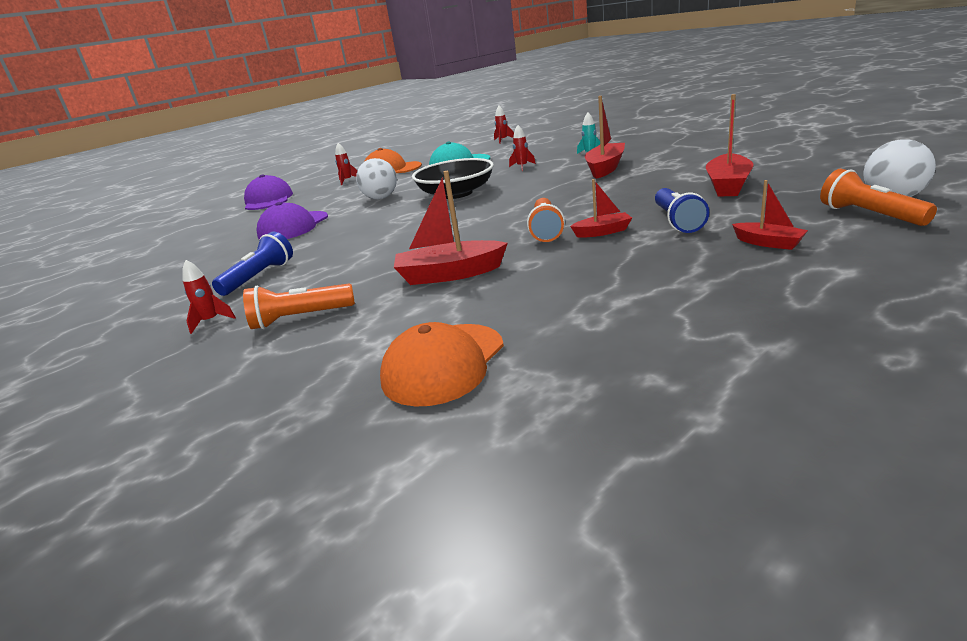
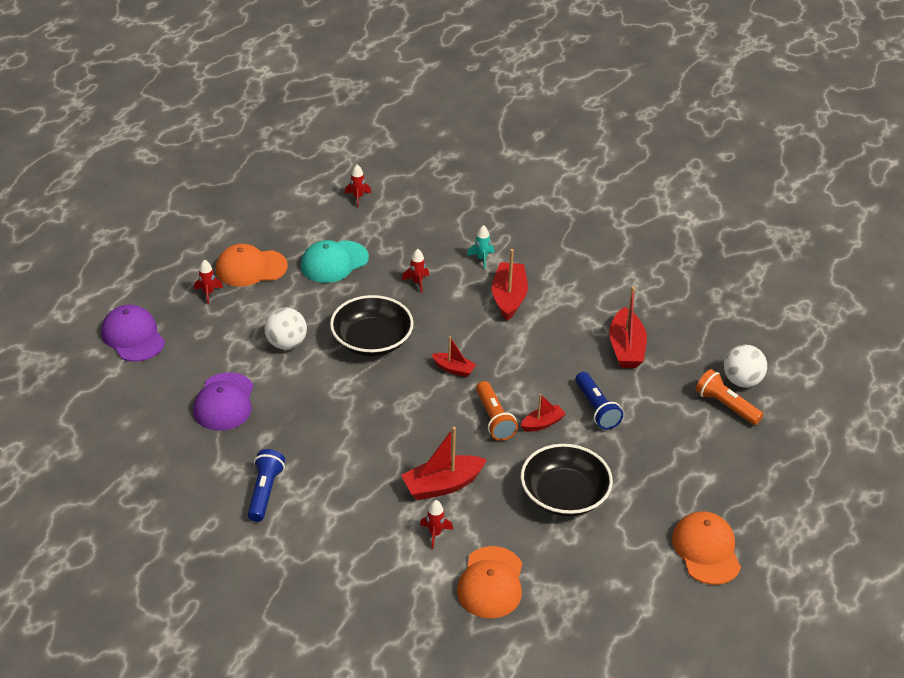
camera: 25 degrees left, 15 degrees up
red rocket [182,260,236,334] -> red rocket moved to [420,500,453,549]
orange flashlight [243,283,355,329] -> none
red boat [732,180,808,250] -> red boat moved to [431,336,476,377]
none -> black bowl [521,444,613,517]
none -> orange cap [672,511,741,585]

